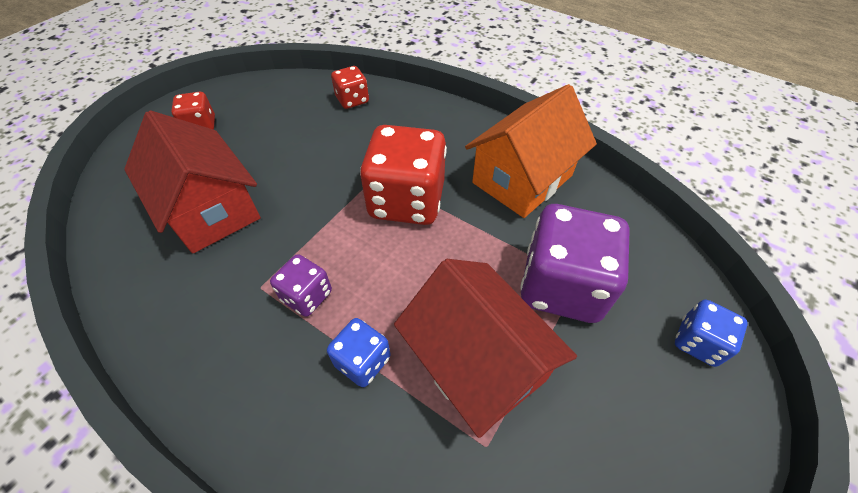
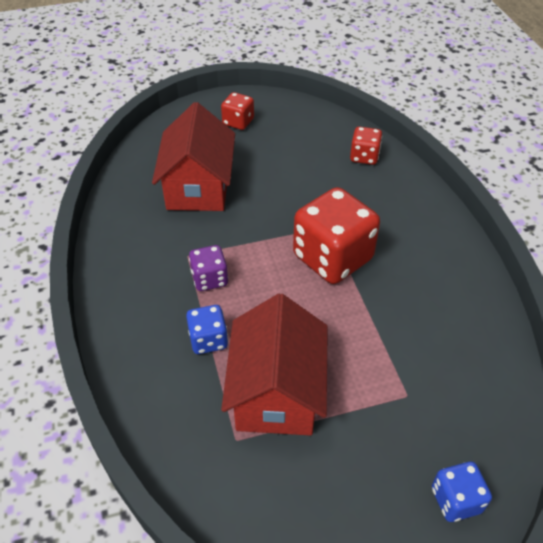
camera: 40 degrees right, 5 degrees down
orange house [465,84,597,218] -> none
purple dice [520,204,630,323] -> none

